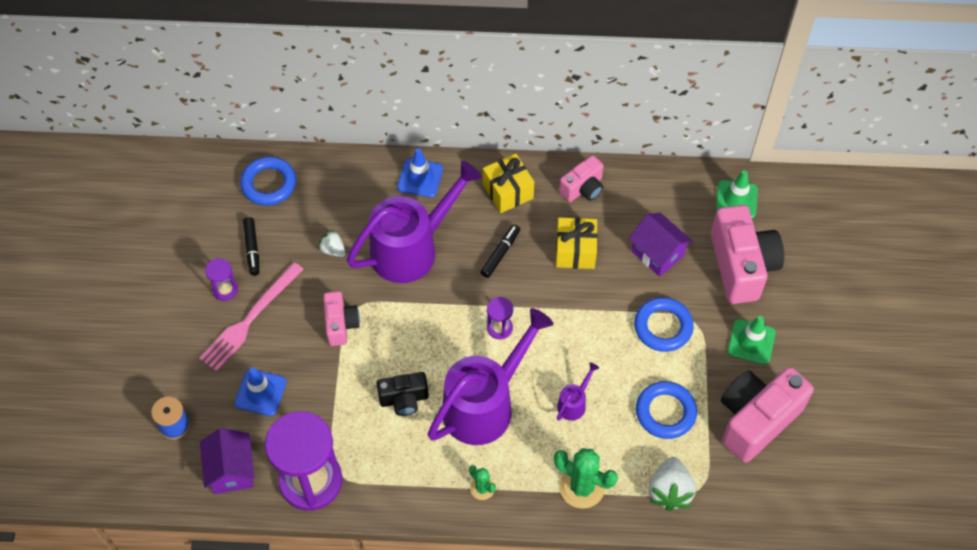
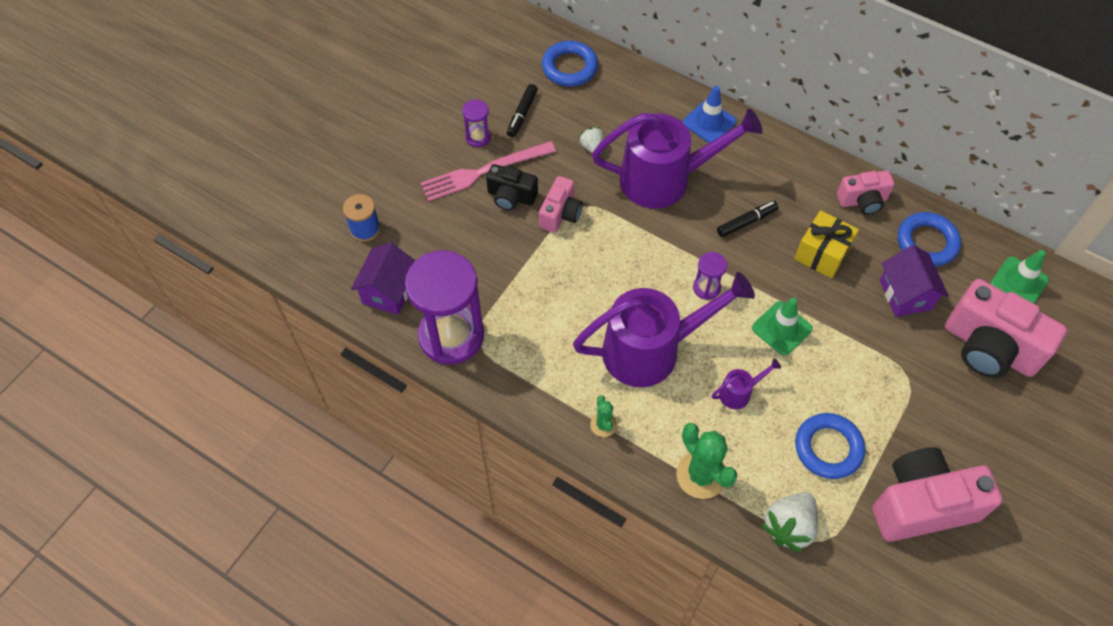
camera: 30 degrees right, 0 degrees up
blue traffic cone [235,368,287,416] -> none
black camera [376,372,429,416] -> black camera moved to [486,164,538,210]
yellow gift [483,153,534,213] -> none
blue ring [634,297,694,352] -> blue ring moved to [898,212,961,266]
pink camera [710,205,784,304] -> pink camera turned 105 degrees clockwise [945,279,1067,378]
green traffic cone [728,316,776,365] -> green traffic cone moved to [752,298,813,356]

